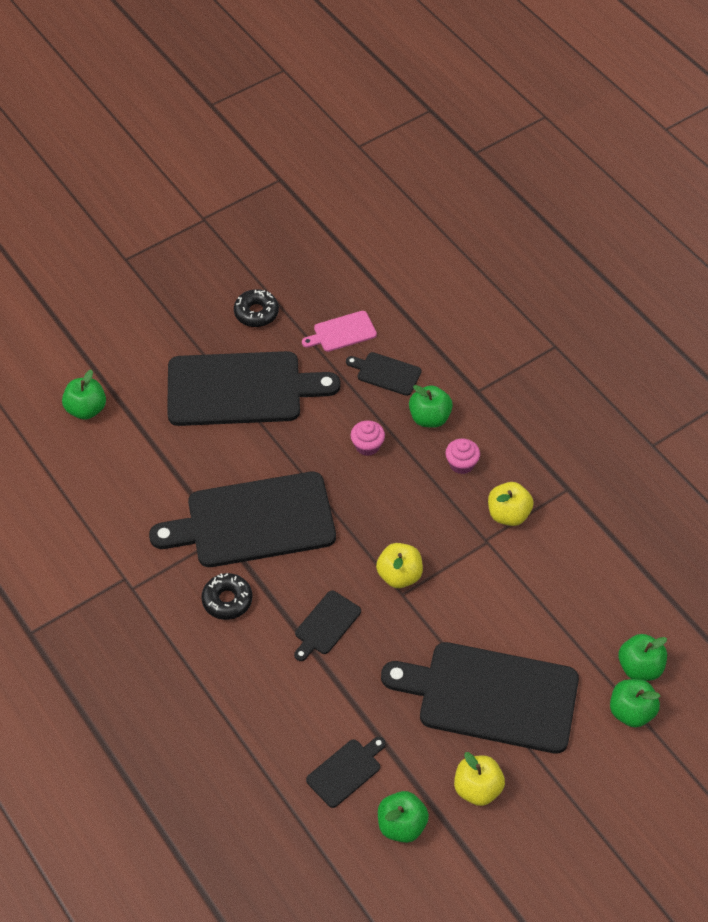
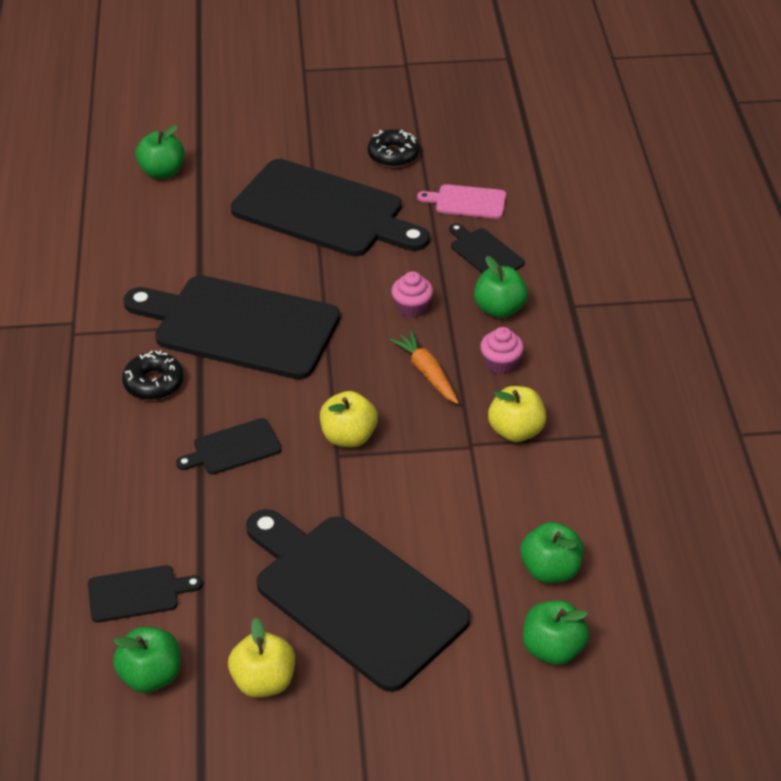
camera: 30 degrees right, 10 degrees down
green apple [610,679,660,728] -> green apple moved to [520,522,583,583]
none -> orange carrot [389,330,459,404]

